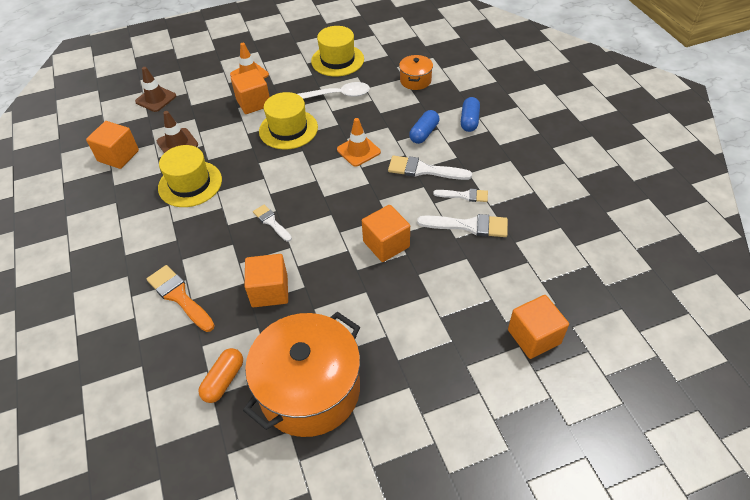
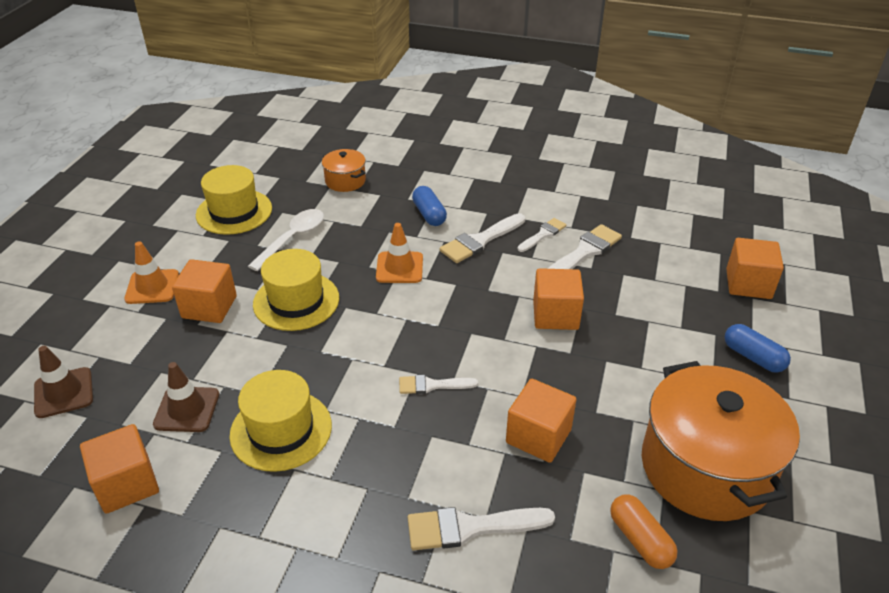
camera: 55 degrees left, 10 degrees down
orange brush [147,265,215,332] -> white brush [408,507,555,550]
blue capsule [461,97,480,132] -> blue capsule moved to [725,324,791,373]

